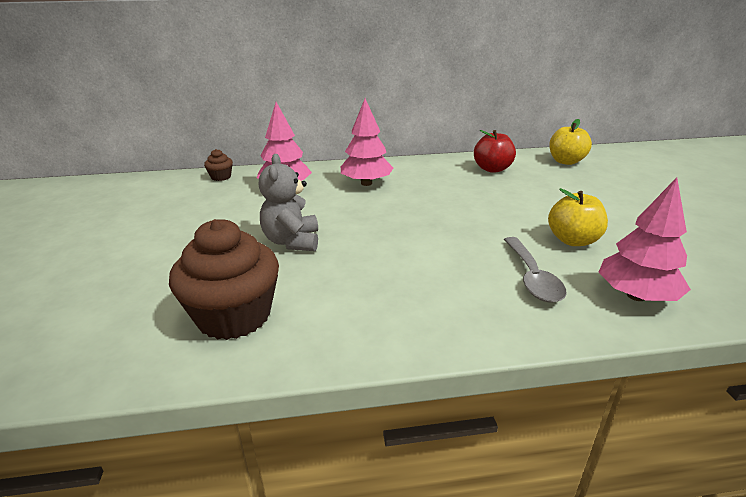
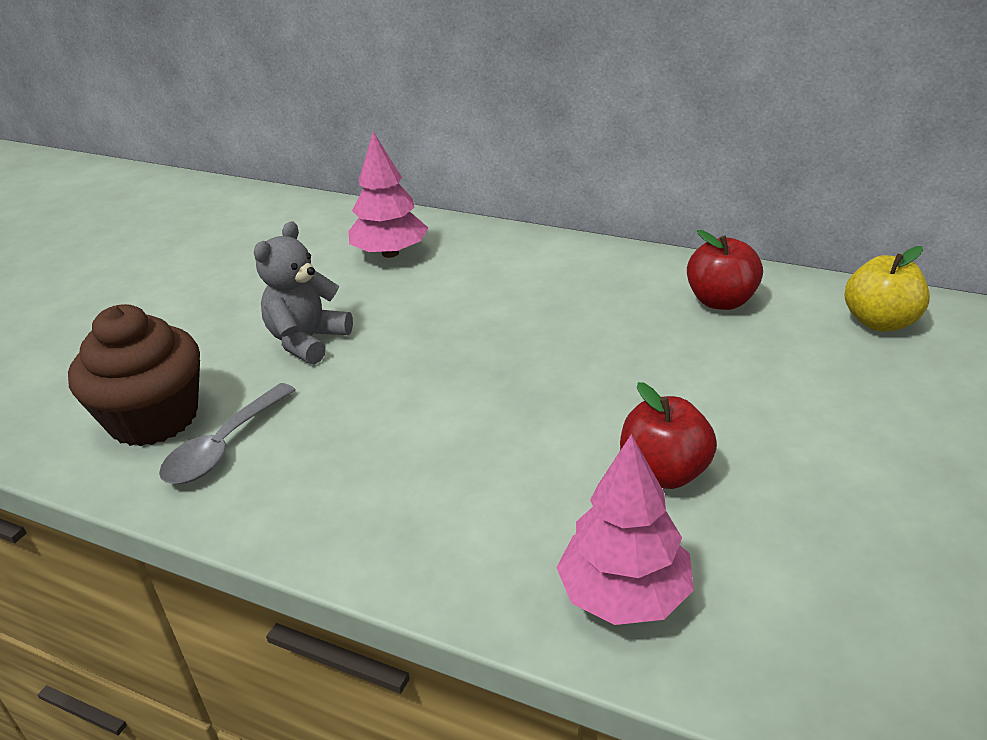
camera: 35 degrees right, 5 degrees up
brown cupcake [204,149,233,181] -> none
pink tree [341,98,393,186] -> none
grey spoon [504,237,567,303] -> grey spoon moved to [159,383,295,484]
yellow apple [548,188,608,246] -> red apple [620,382,717,489]

